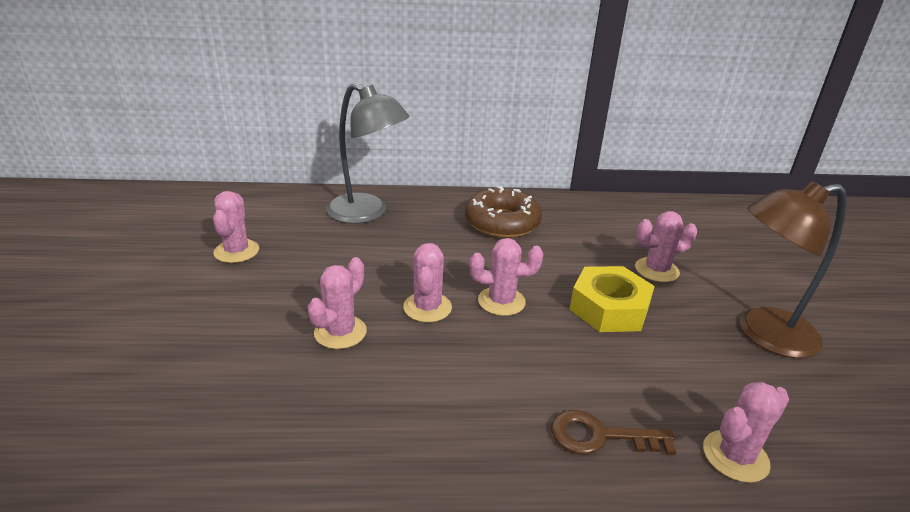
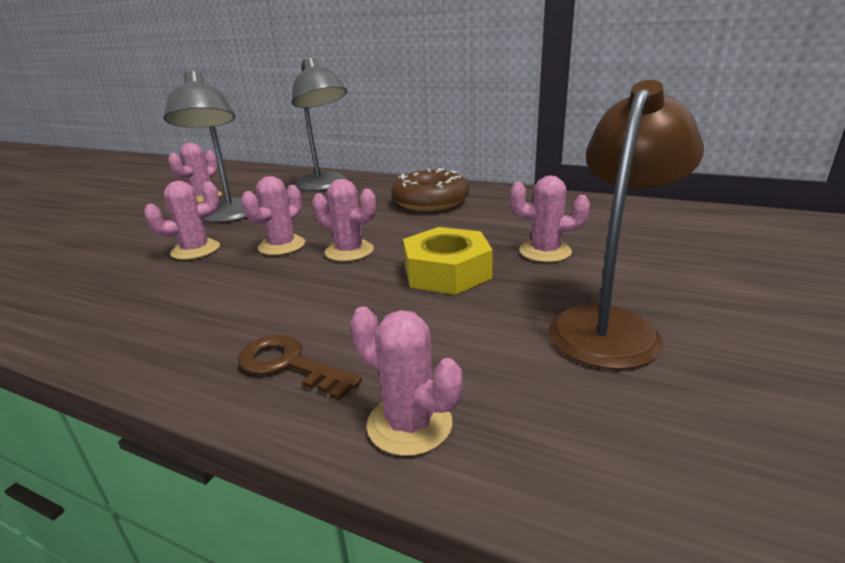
camera: 30 degrees right, 5 degrees down
pink cactus [703,382,789,483] -> pink cactus turned 45 degrees clockwise [350,307,462,456]
brown lamp [740,181,847,358] -> brown lamp turned 105 degrees clockwise [549,80,704,370]
none -> grey lamp [163,71,259,223]

